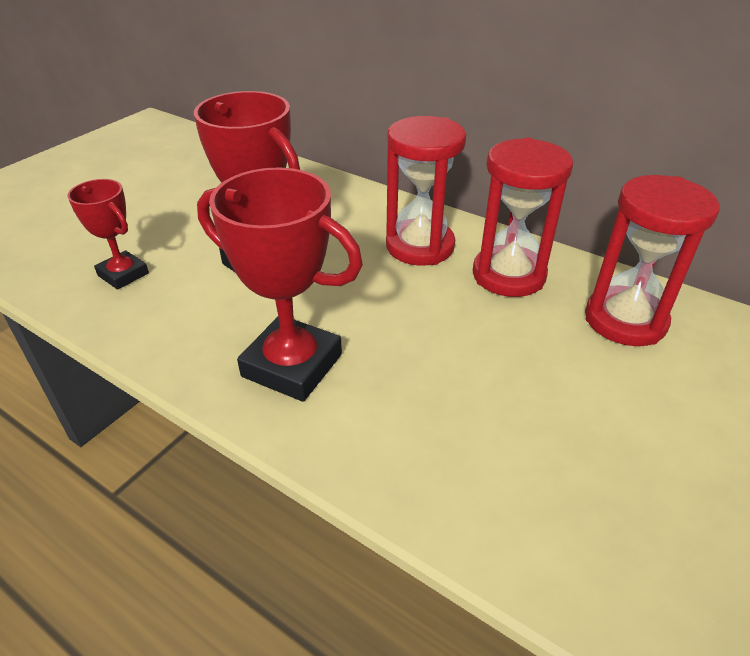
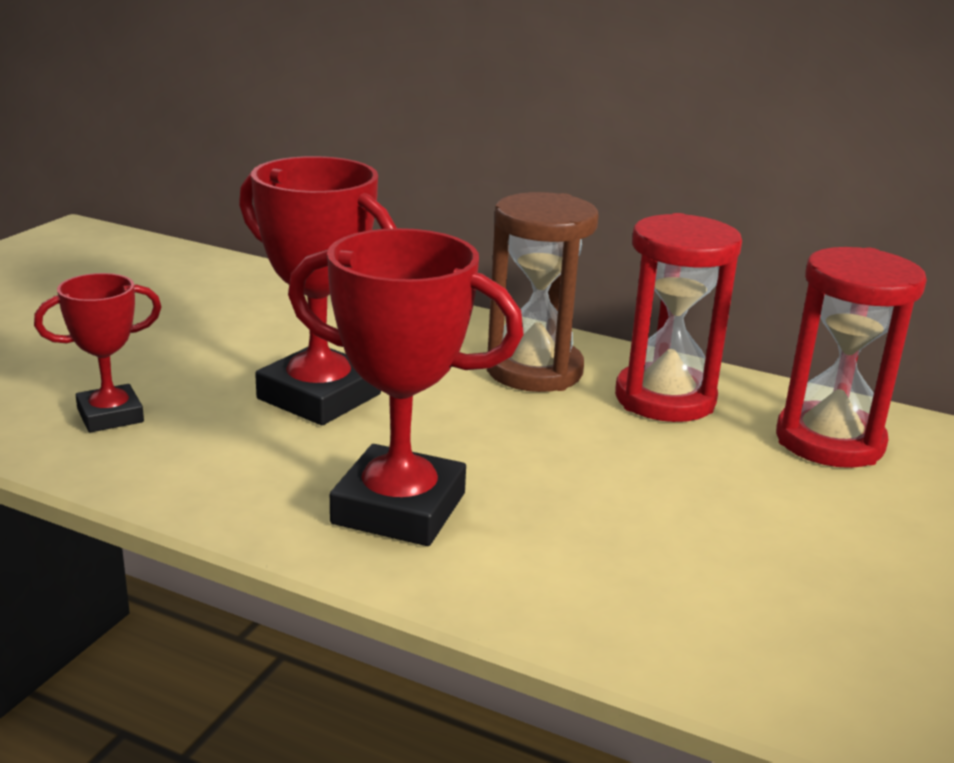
camera: 10 degrees left, 15 degrees down
red trophy [67,179,149,290] -> red trophy turned 60 degrees counterclockwise [34,273,161,433]
red hourglass [386,116,466,266] -> brown hourglass [487,192,598,392]

